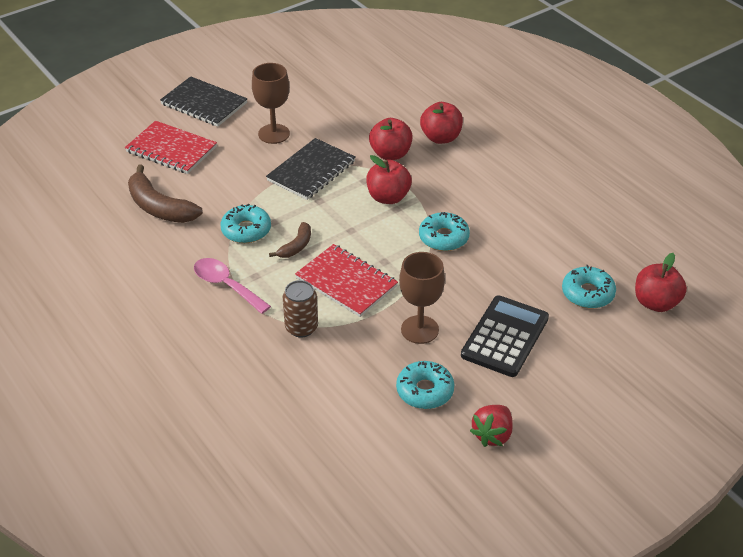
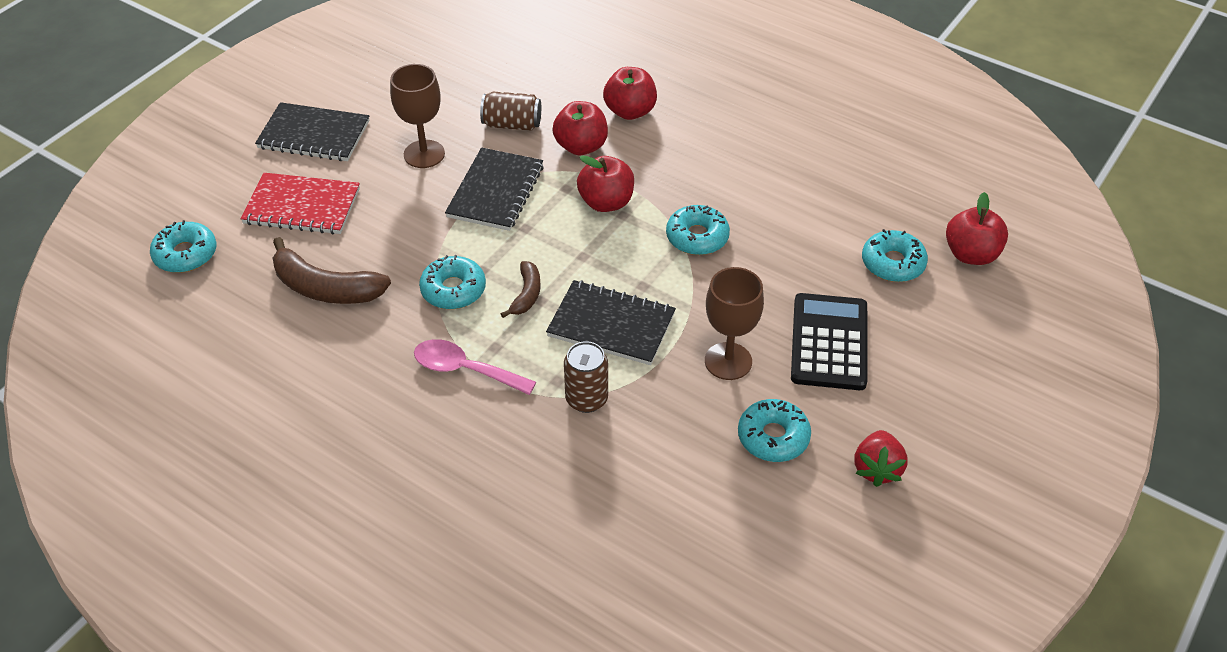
camera: 20 degrees left, 5 degrees up
red notebook [295,244,398,317] -> black notebook [546,280,676,365]
none -> turquoise donut [150,220,216,273]
none -> brown can [480,92,541,131]

